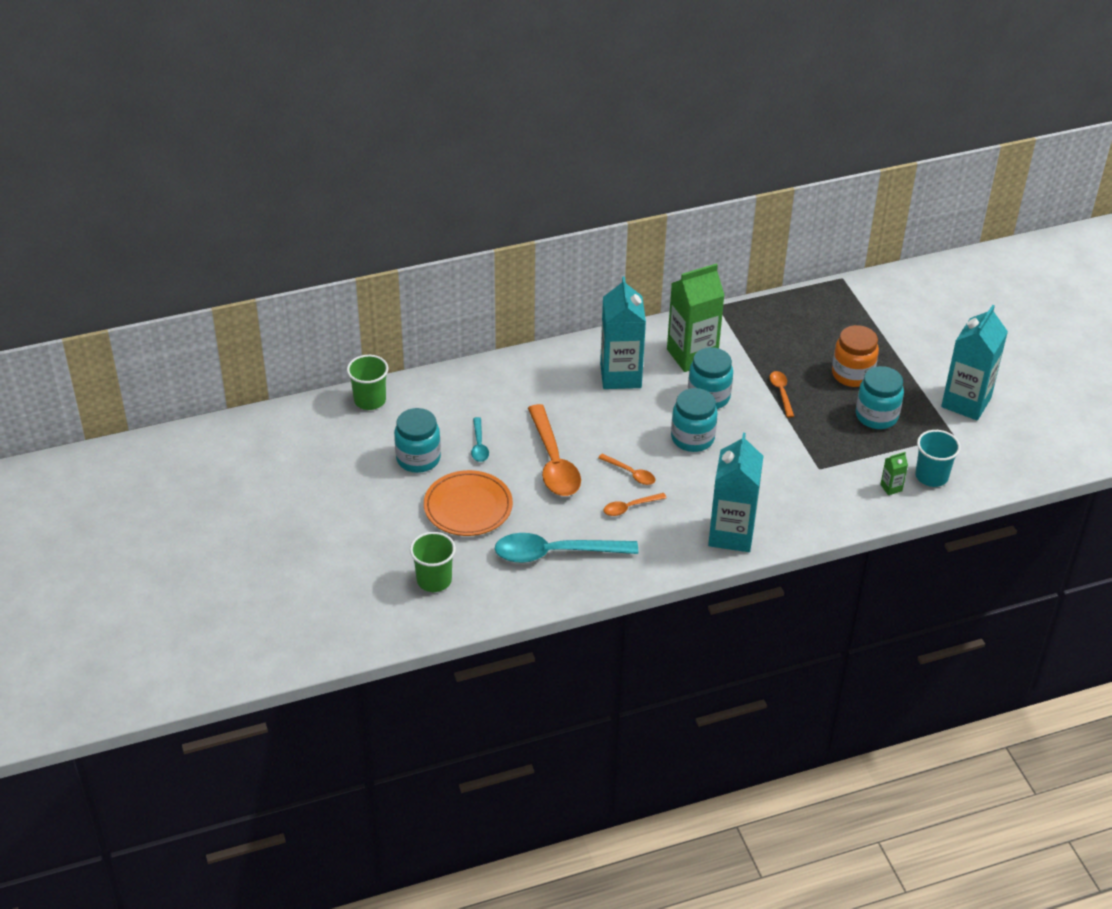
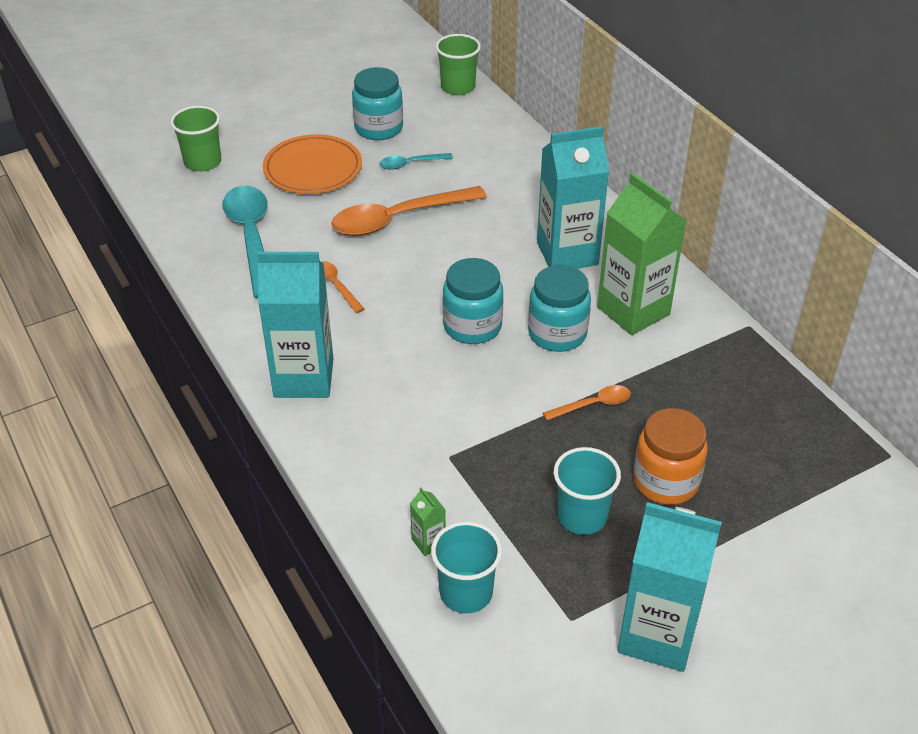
camera: 80 degrees right, 0 degrees up
orange spoon [598,454,655,485] -> none
turquoise jar [856,366,904,429] -> turquoise cup [554,447,621,535]

